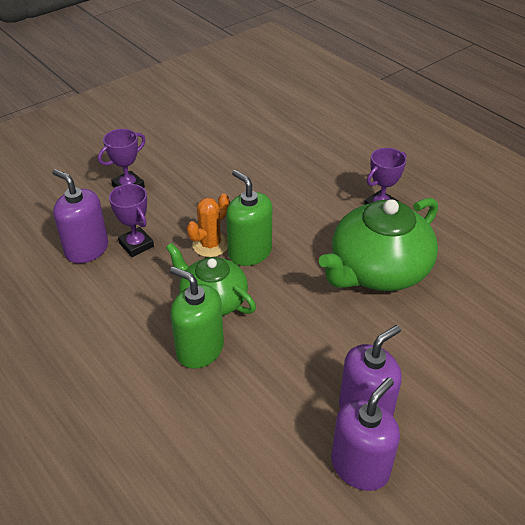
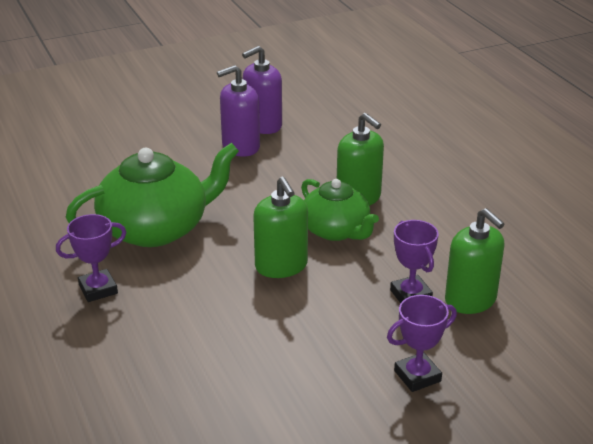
camera: 165 degrees left, 10 degrees down
purple soap dispenser [52,169,108,264] -> green soap dispenser [445,208,505,314]
orange cactus [187,194,230,257] -> none

